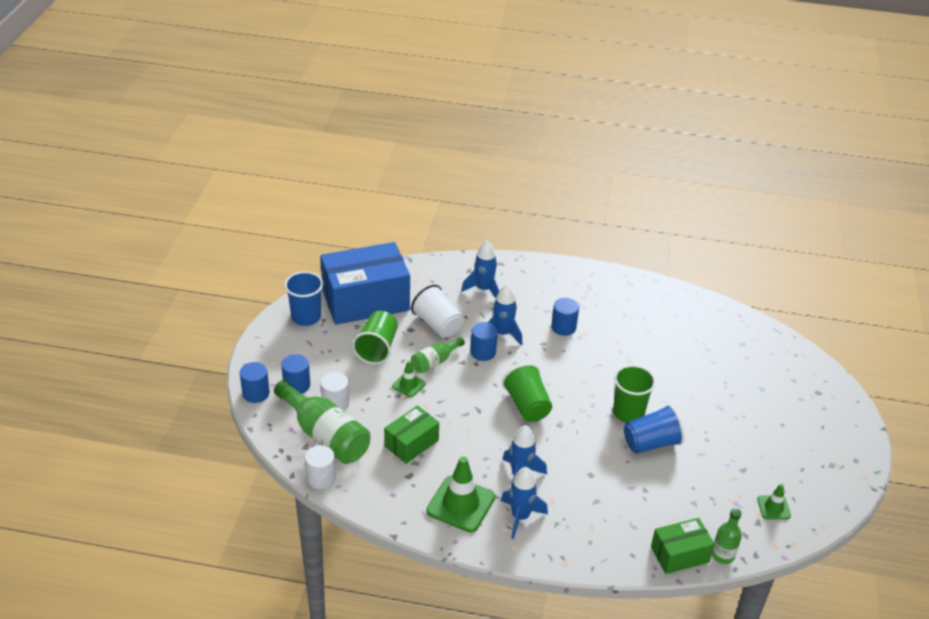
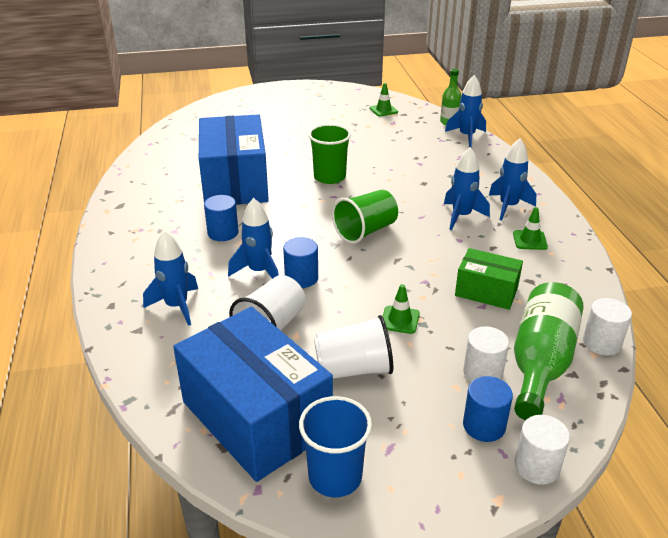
camera: 110 degrees left, 5 degrees down
blue cylinder [240,362,270,403] -> white cylinder [514,415,570,485]
green cup [352,311,398,364] -> white cup [314,315,393,379]
green bottle [411,337,465,374] -> none
green traffic cone [426,456,495,532] -> green traffic cone [513,207,548,250], size x0.52
blue cup [624,405,684,454] -> none
green box [651,518,715,574] -> blue rocket [445,75,486,147]
none -> blue box [199,114,269,205]

